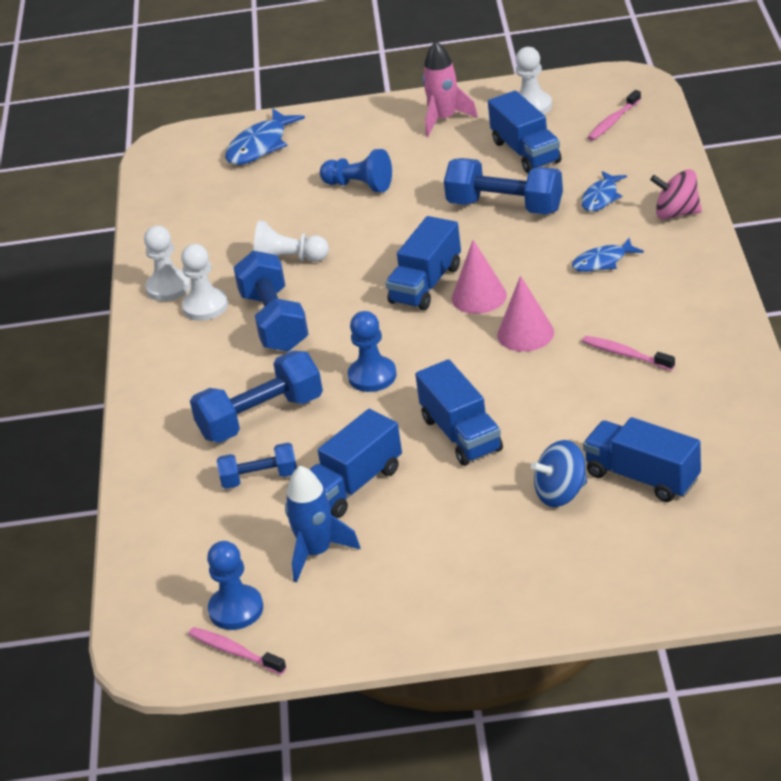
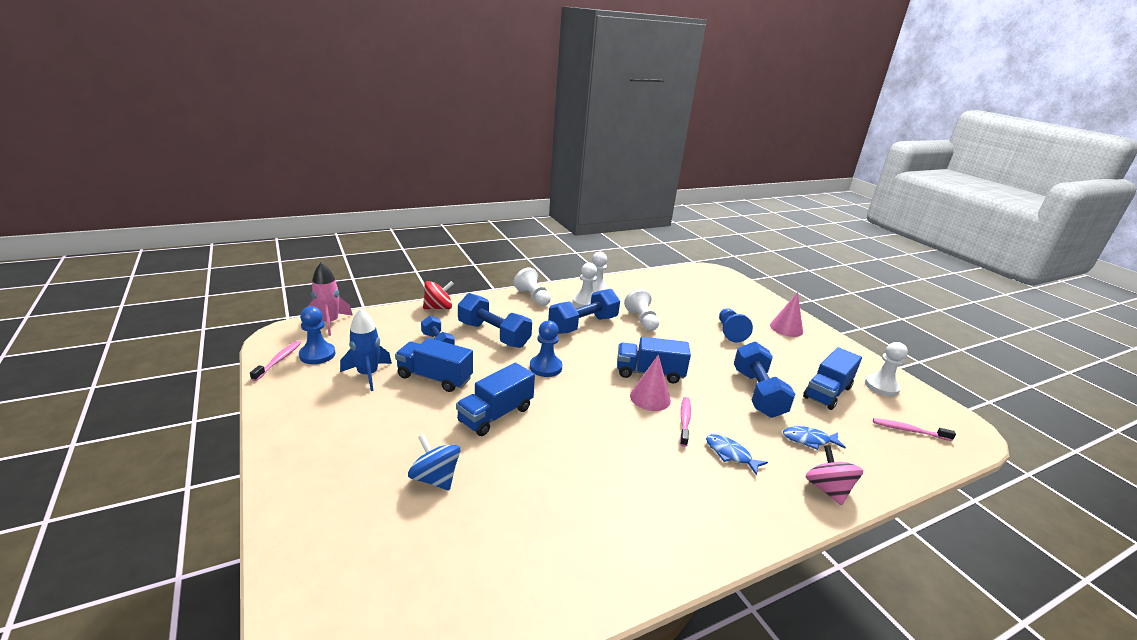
camera: 60 degrees right, 10 degrees down
blue fish [225,109,305,165] -> none
pink rocket [422,41,478,137] -> pink rocket moved to [308,262,353,336]
pink cone [497,276,554,352] -> pink cone moved to [770,292,803,337]
pink toothbrush [582,336,675,371] -> pink toothbrush moved to [680,397,691,447]
blue truck [583,417,701,502] -> none
none -> red spinning top [423,281,454,310]
none -> white pawn [513,267,551,306]

